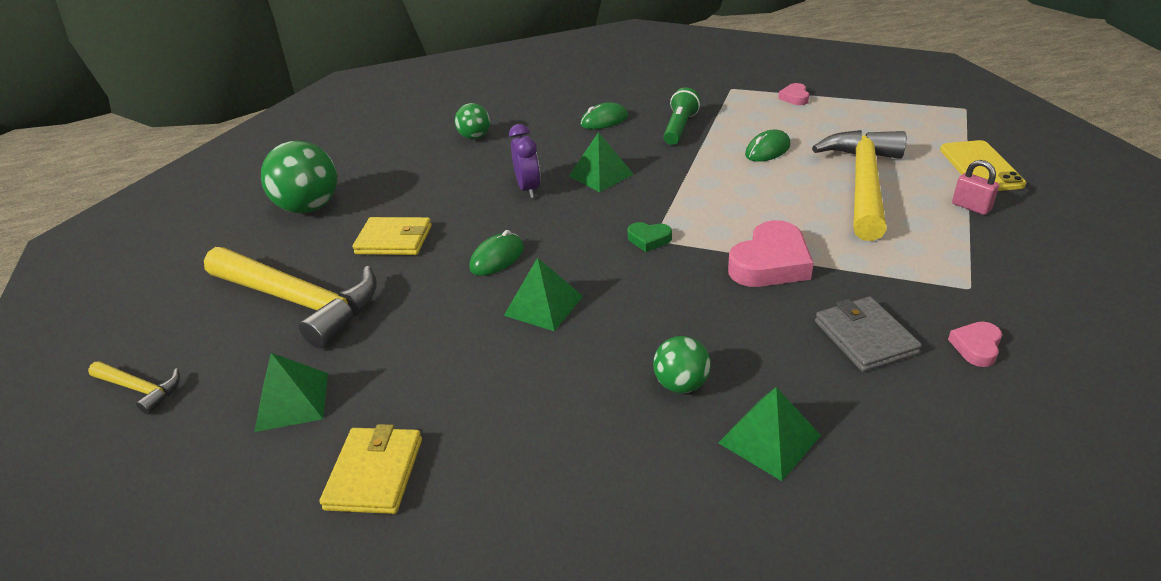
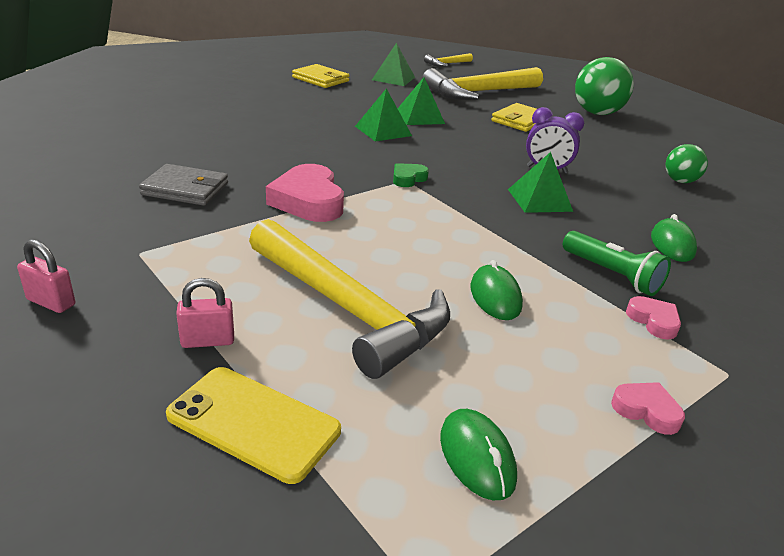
camera: 115 degrees right, 5 degrees down
green mouse [469,230,524,276] -> green mouse moved to [440,409,517,500]
green ball [653,336,711,393] -> none
green pyramid [718,387,821,481] -> green pyramid moved to [398,77,445,125]
pink heart [948,322,1002,367] -> pink heart moved to [626,296,681,340]
none -> pink padlock [17,239,75,313]

